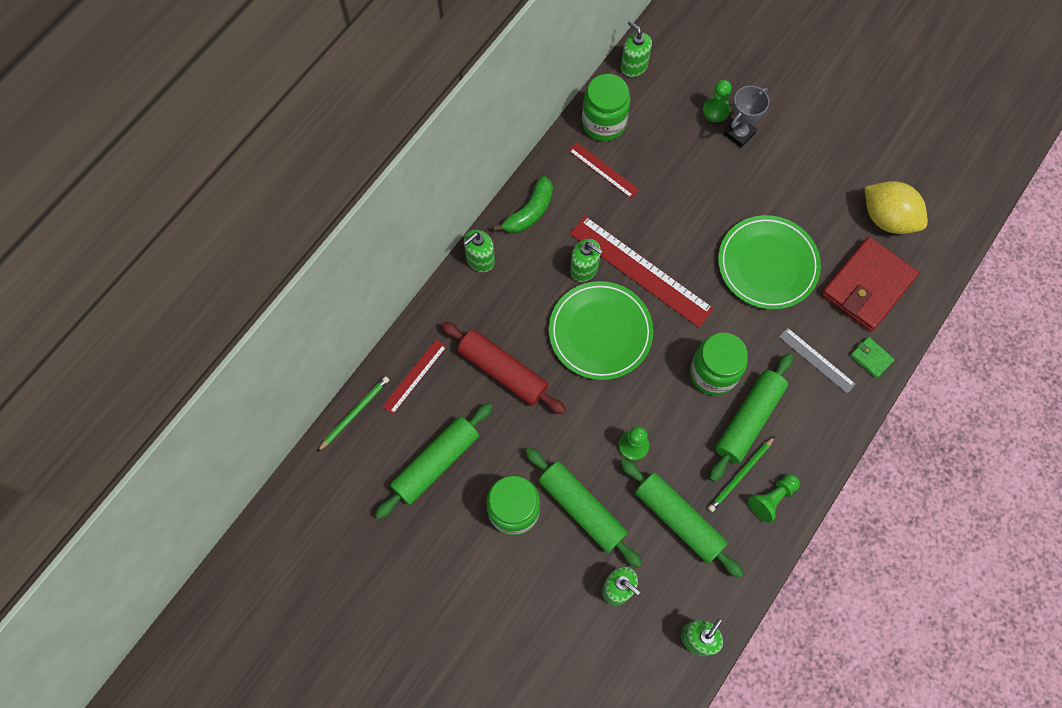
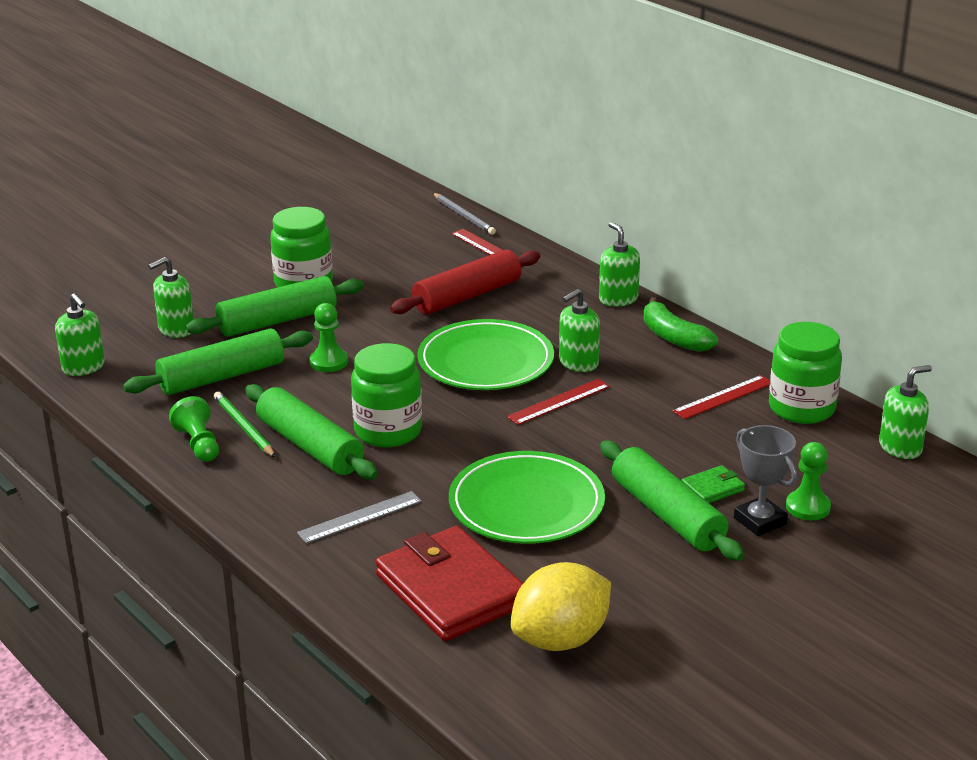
camera: 105 degrees right, 40 degrees down
green pencil [317,376,389,452] -> grey pencil [433,193,496,235]
green rolling pin [375,403,493,519] -> green rolling pin moved to [600,441,744,561]
red ruler [570,216,714,328] -> red ruler [507,379,610,425], size x0.52
green wallet [850,337,895,378] -> green wallet moved to [682,465,745,503]

